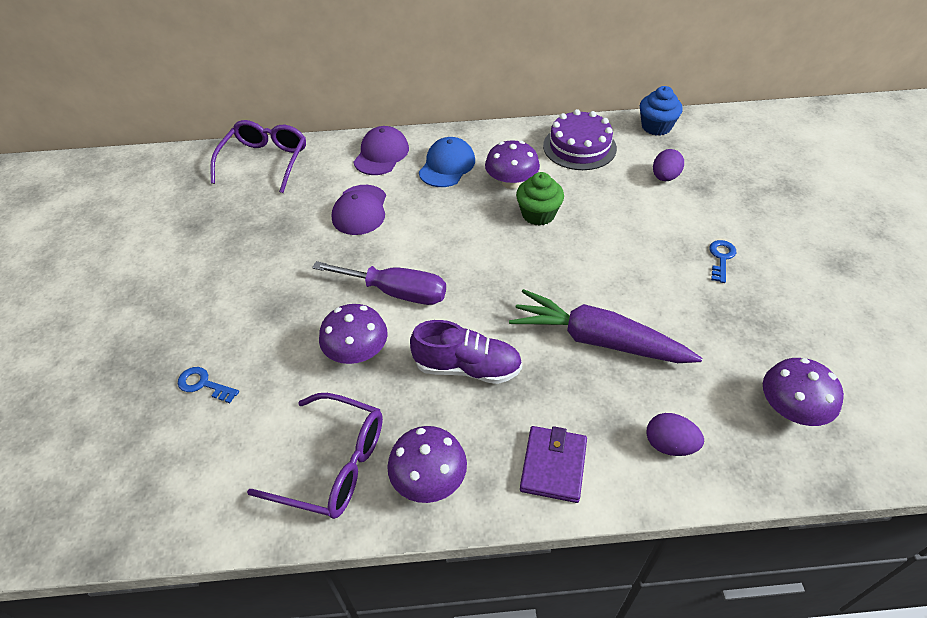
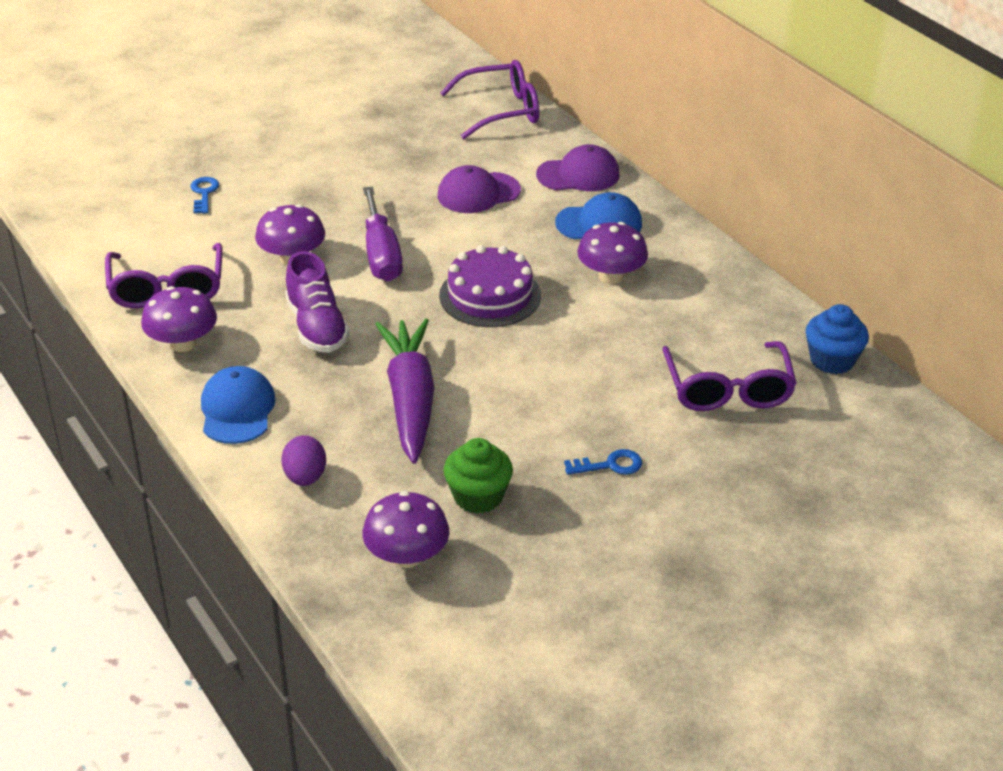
camera: 60 degrees right, 10 degrees down
green cupcake [516,172,564,226] -> green cupcake moved to [443,438,513,514]
purple wallet [520,426,587,503] -> blue cap [201,366,276,444]
purple cake [543,109,617,170] -> purple cake moved to [439,245,541,327]
purple egg [653,149,684,181] -> purple glasses [662,341,797,411]

